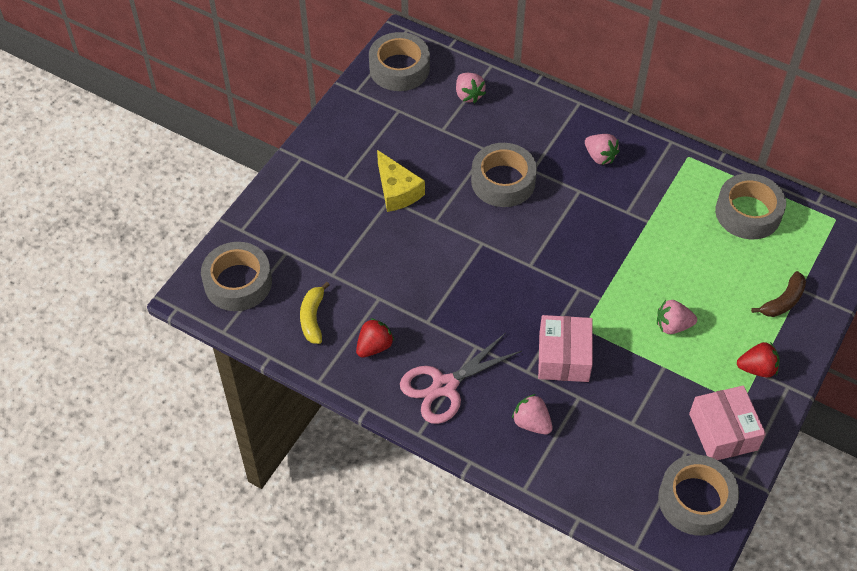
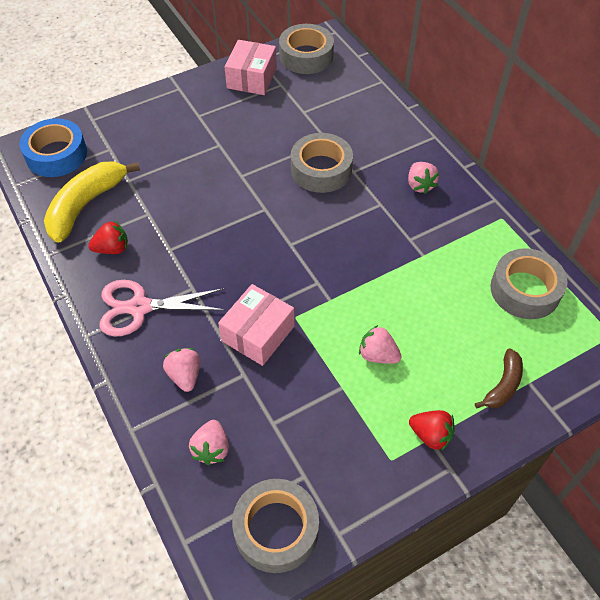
camera: 30 degrees right, 0 degrees up
grey tape [201,242,272,311] -> blue tape [19,118,87,177]
yellow banana [300,282,330,344] -> yellow banana [44,161,140,243], size x1.81
yellow cheese [377,150,425,212] -> none
pink strawberry [456,73,486,103] -> pink strawberry moved to [189,420,229,465]
pink box [689,385,766,460] -> pink box moved to [224,40,277,95]
brown banana [751,271,806,317] -> brown banana turned 45 degrees counterclockwise [475,348,523,408]

